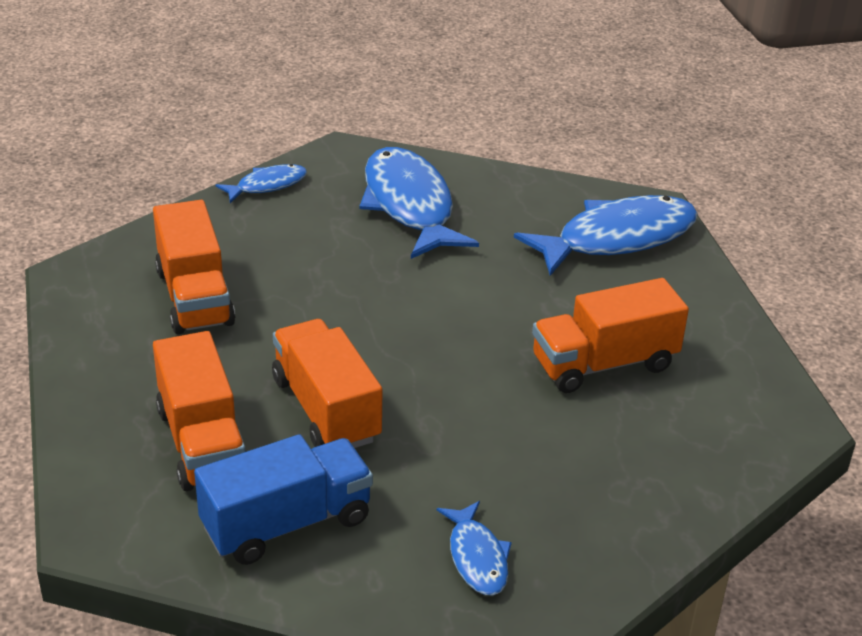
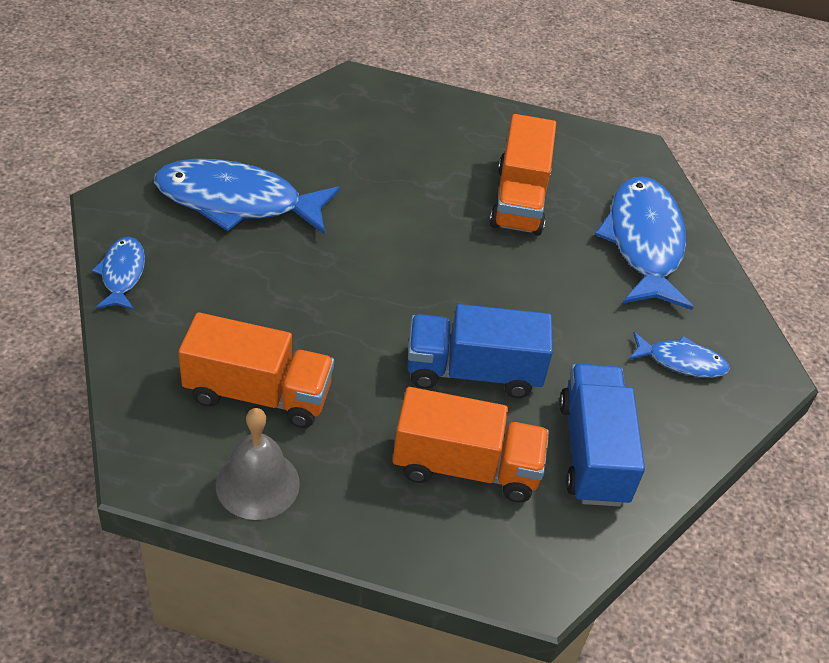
camera: 65 degrees left, 10 degrees up
orange truck [272,319,382,448] -> blue truck [407,304,553,398]
blue fish [514,195,698,276] -> blue fish moved to [595,176,693,310]
none -> grey bell [216,408,300,520]

